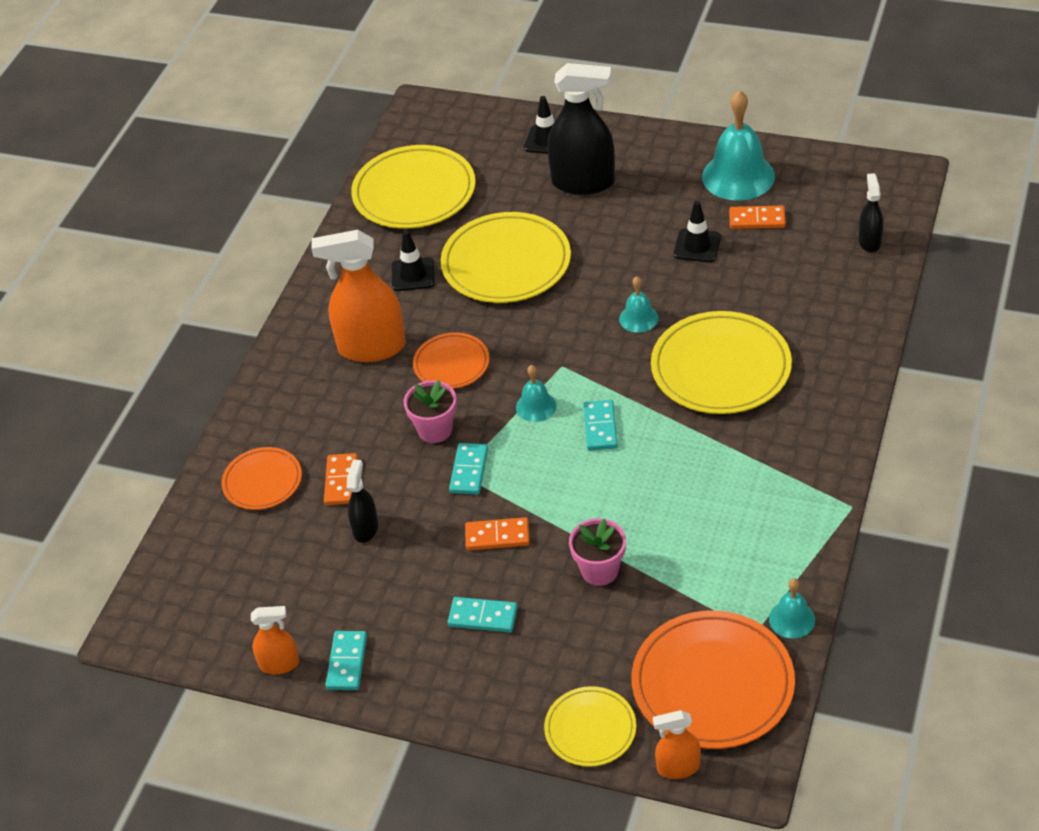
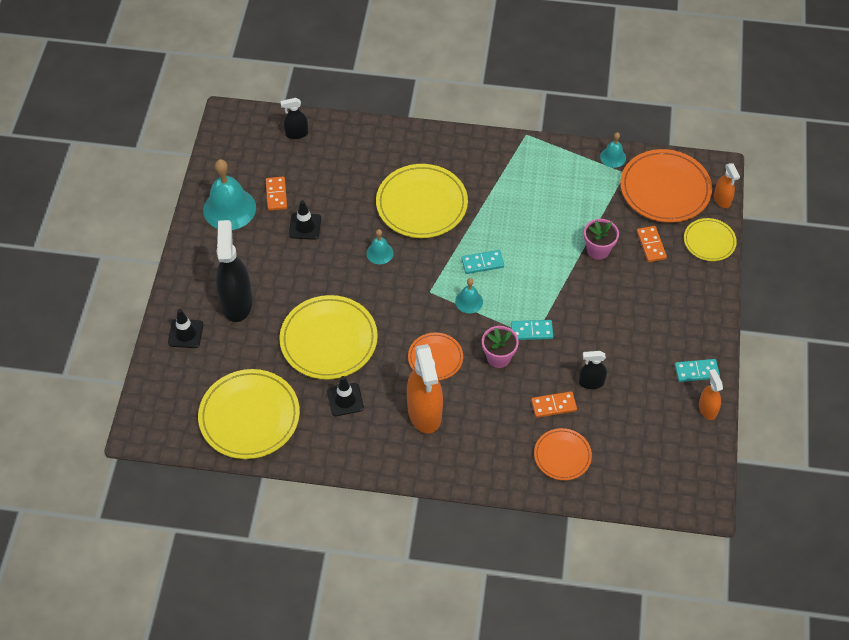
camera: 105 degrees left, 10 degrees up
turquoise domino [448,597,518,632] -> none
orange domino [465,517,530,550] -> orange domino moved to [637,226,667,262]

